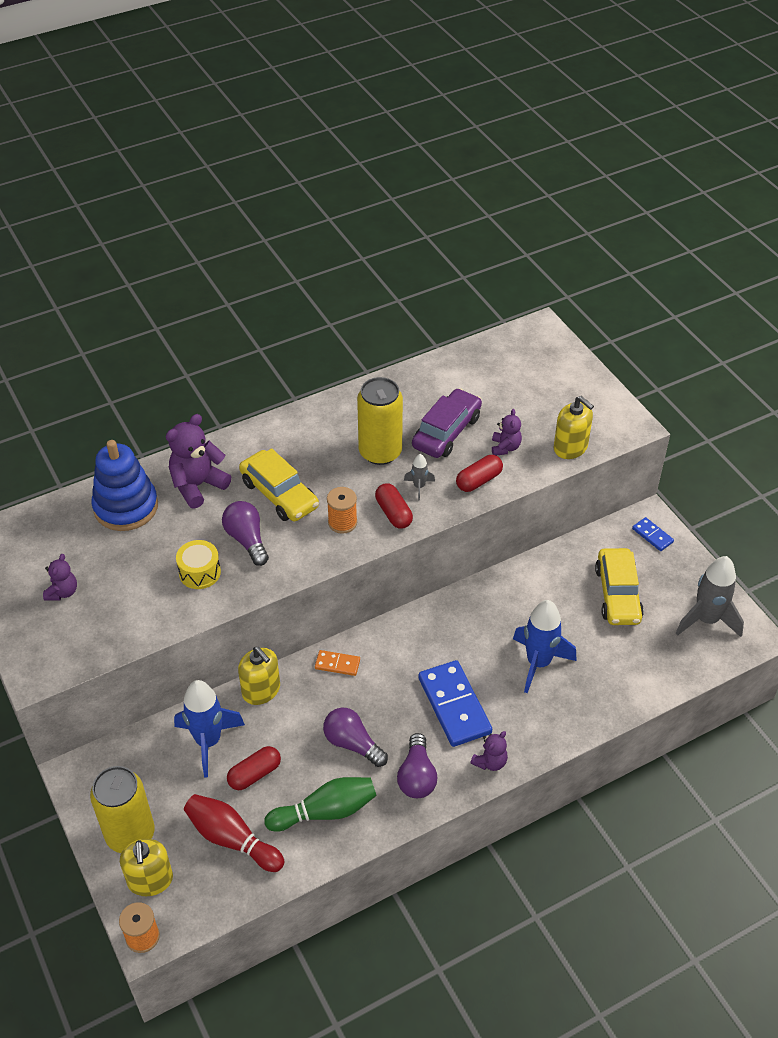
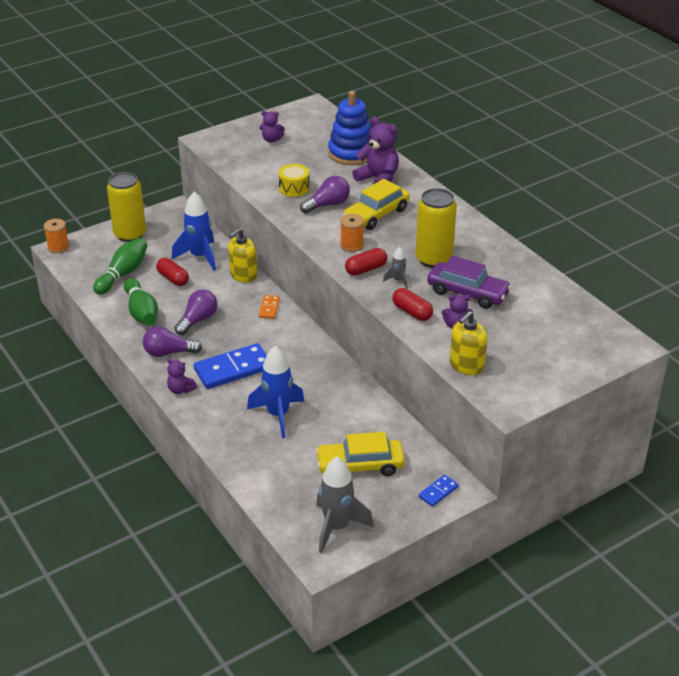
camera: 85 degrees right, 10 degrees down
yellow soap dispenser [120,839,173,896] -> none
red bowling pin [184,794,284,872] -> green bowling pin [93,238,147,295]

